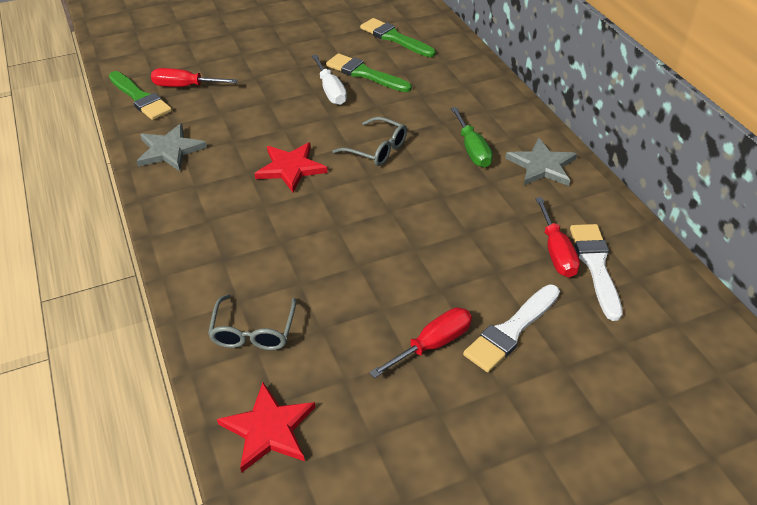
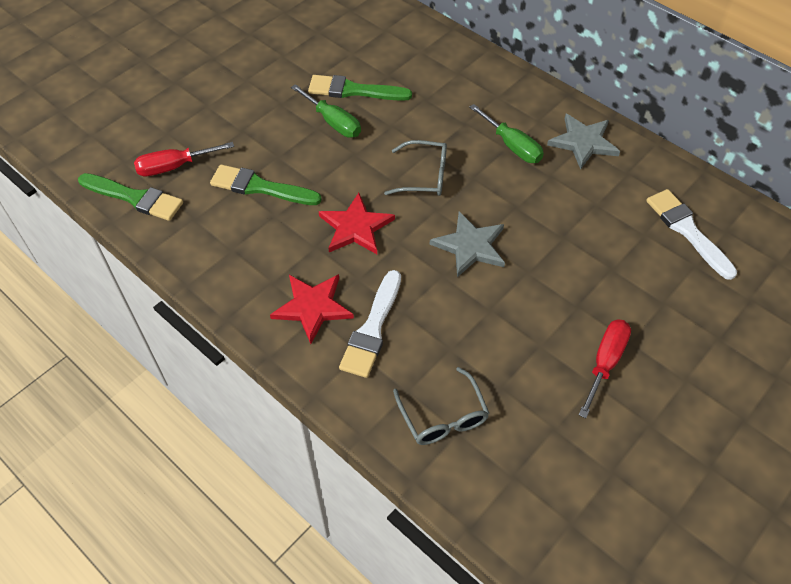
camera: 25 degrees left, 10 degrees up
grey star [137,123,207,171] -> grey star moved to [430,211,505,277]
red star [217,382,315,473] -> red star moved to [270,274,354,344]
white screwdriver [312,55,347,105] -> green screwdriver [291,84,361,138]
green brush [360,18,435,57] -> green brush moved to [210,164,322,205]
white brush [463,284,560,372] -> white brush moved to [339,270,401,378]
red screwdriver [535,197,580,277] -> none

